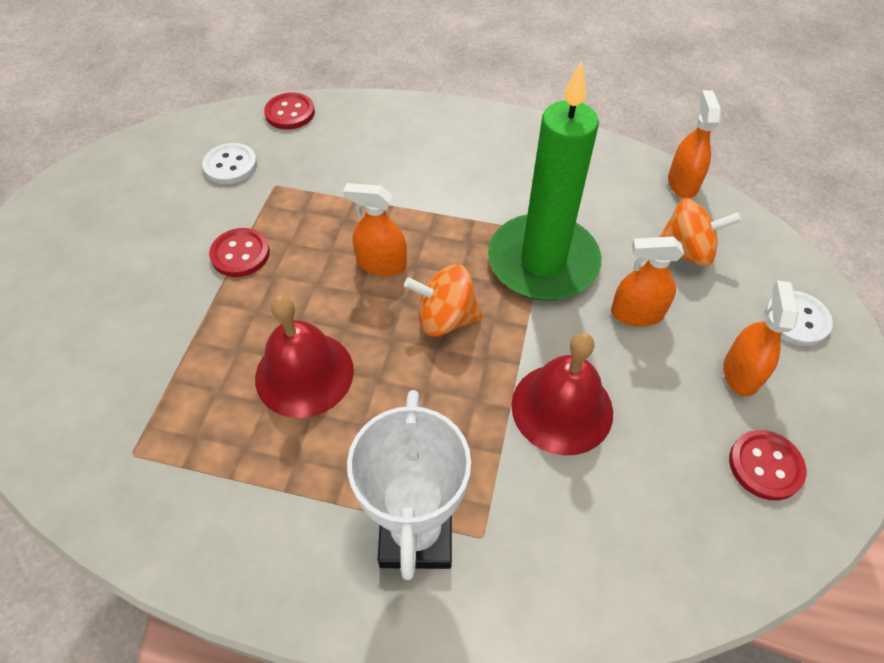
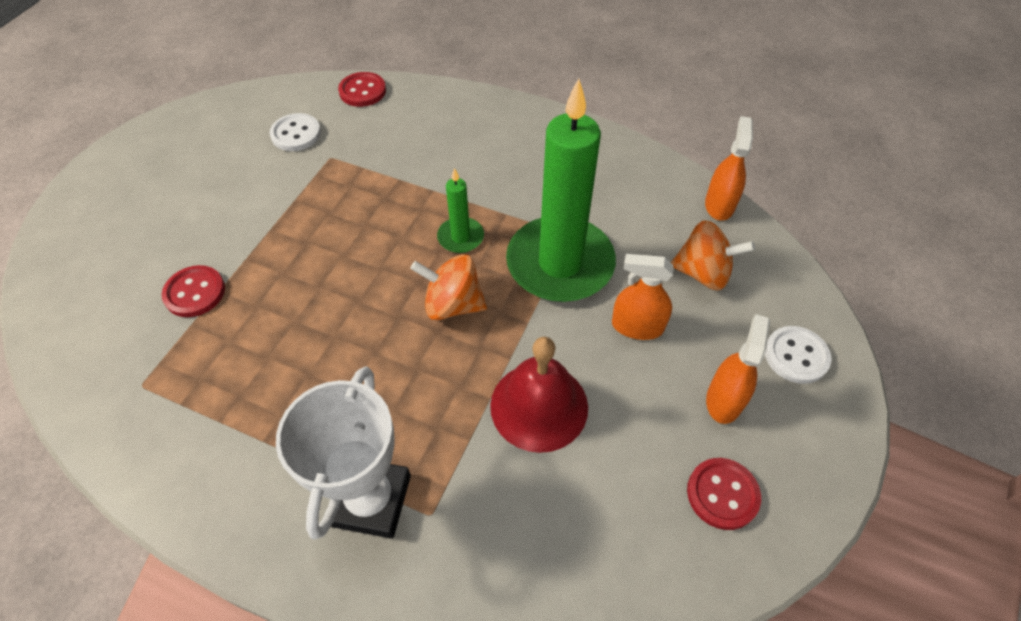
camera: 10 degrees right, 0 degrees up
red button [209,228,270,277] -> red button moved to [162,265,225,317]
red bell [255,295,354,418] -> none
orange spray bottle [343,183,407,276] -> none
none -> green candle [437,168,484,253]

